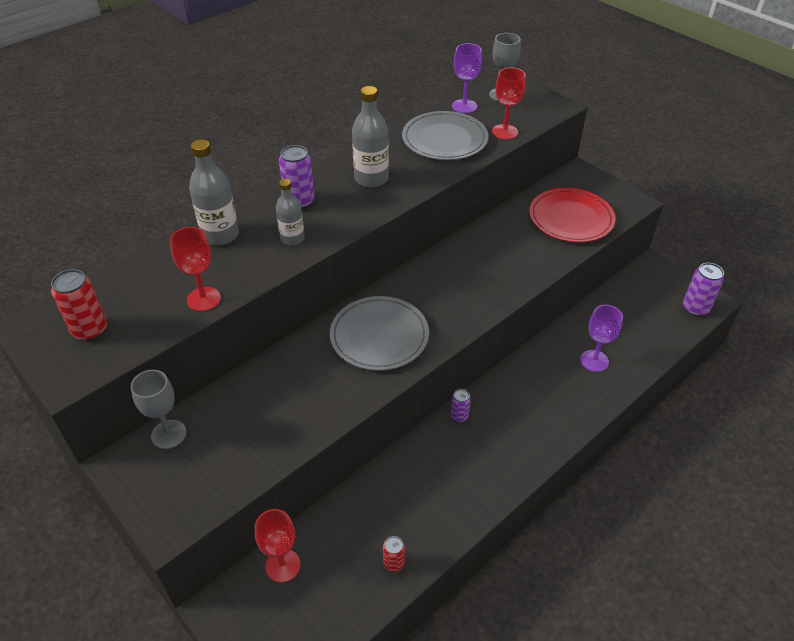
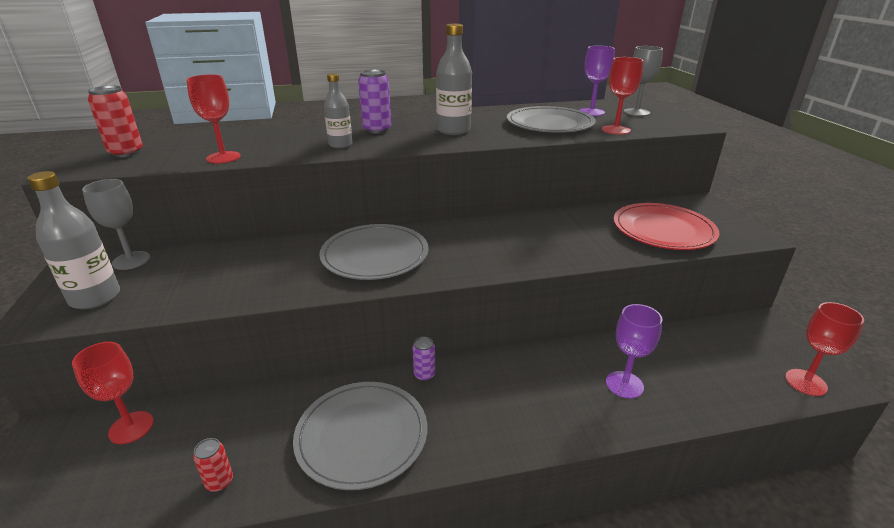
camera: 30 degrees right, 15 degrees down
grey bottle [189,140,239,246] -> grey bottle moved to [27,171,120,309]
purple can [683,263,724,317] -> red goblet [785,302,864,396]
none -> grey plate [293,382,427,490]

